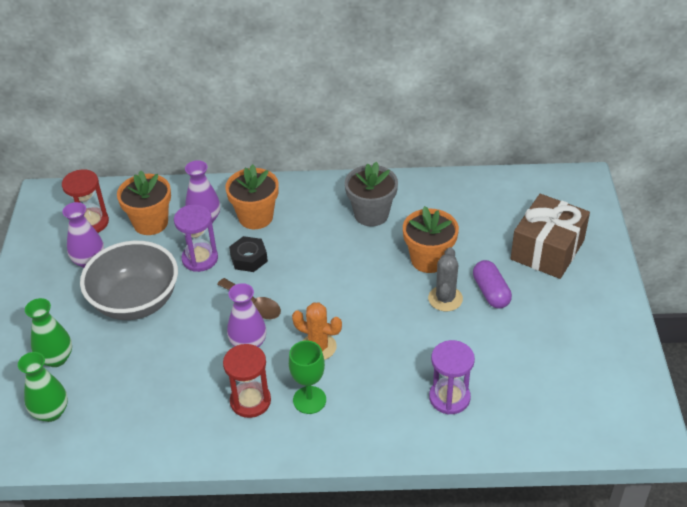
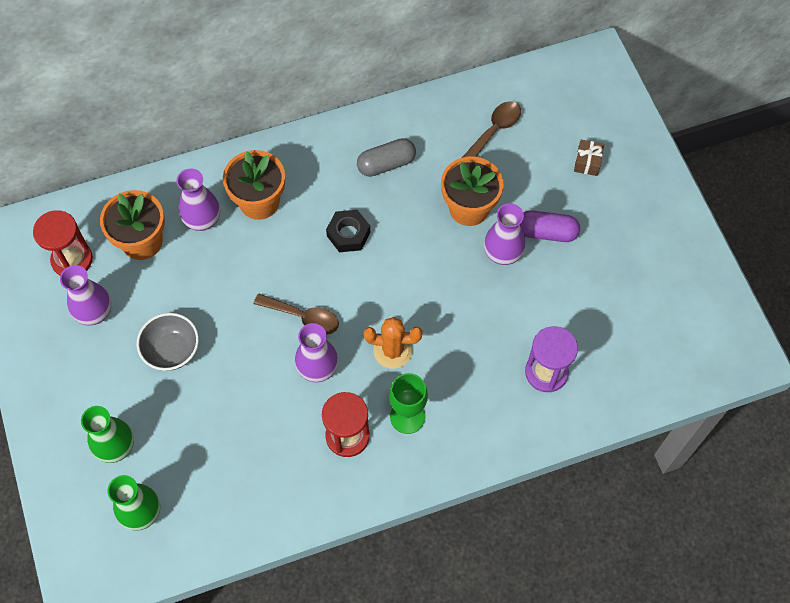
camera: 20 degrees left, 20 degrees up
grey bowl [80,241,178,320] -> grey bowl [137,313,199,371], size x0.56
purple hourglass [174,204,218,272] -> none
black nut [229,236,268,272] -> black nut moved to [326,210,370,252]
grey flower pot [345,161,398,226] -> grey capsule [357,138,416,177]
grey cactus [428,247,463,311] -> purple vase [484,203,526,265]
purple capsule [473,260,512,309] -> purple capsule turned 45 degrees counterclockwise [520,210,580,242]
brown gift [510,194,590,279] -> brown gift [574,140,604,176], size x0.41
none -> brown spoon [462,101,521,158]

